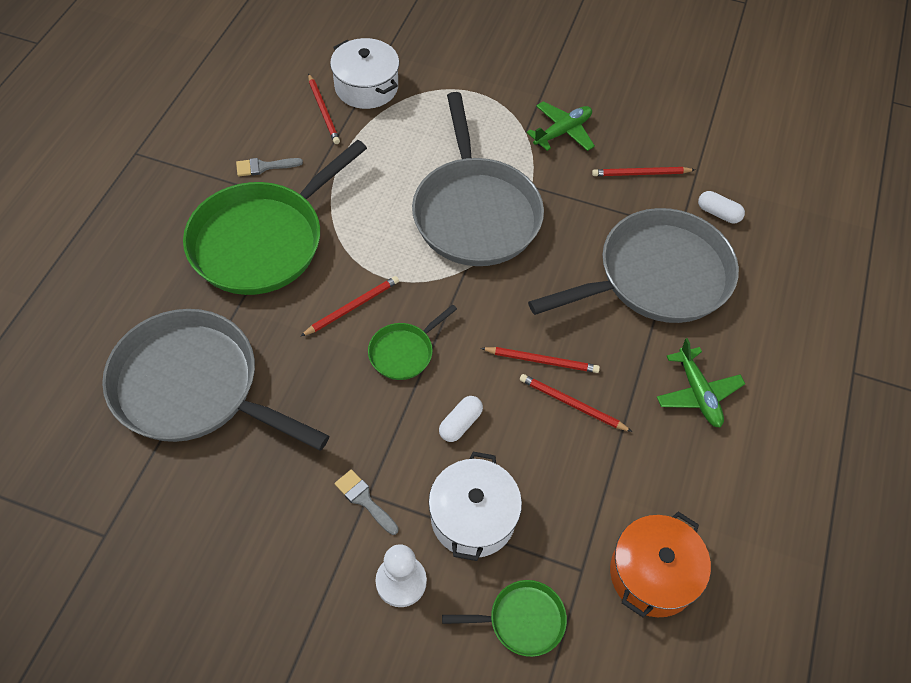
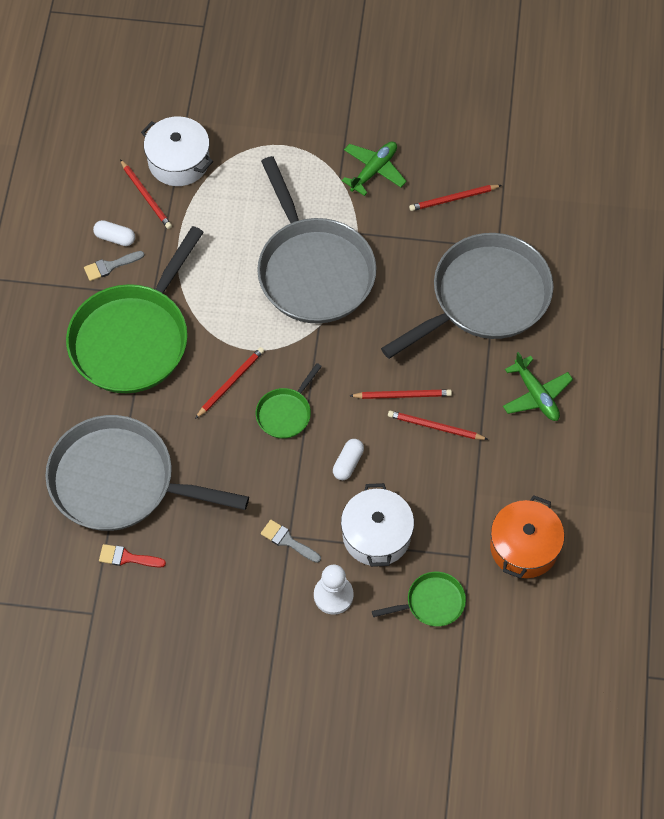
camera: 10 degrees left, 5 degrees up
white capsule [698,191,745,223] -> white capsule moved to [93,220,135,246]
none -> red brush [99,544,166,568]

